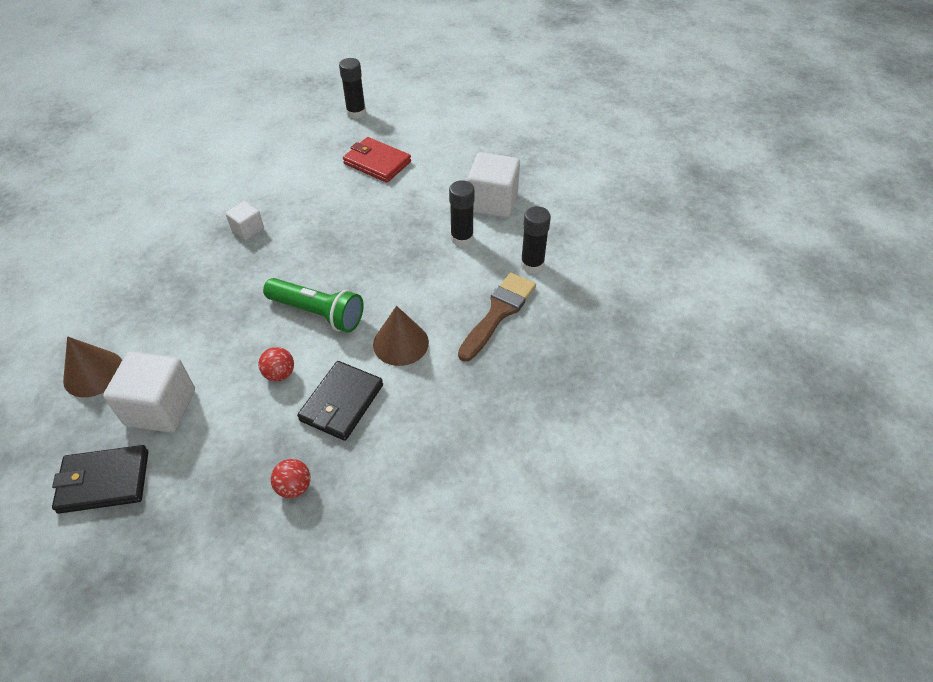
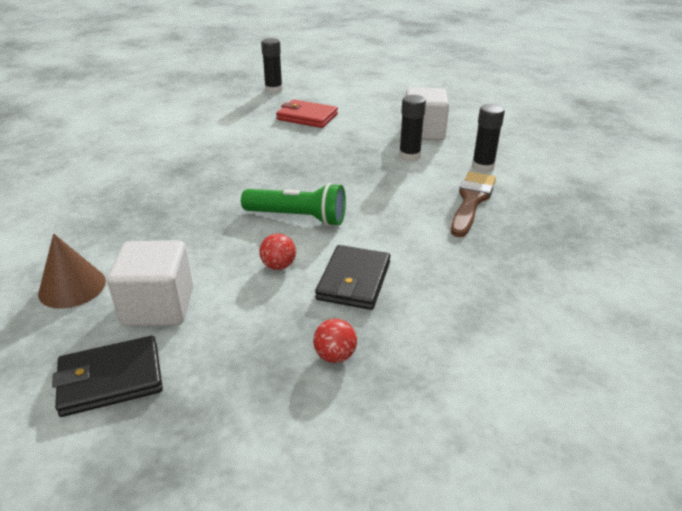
camera: 10 degrees left, 15 degrees down
white cube [226,201,264,240] -> none
brown cone [373,306,429,366] -> none

